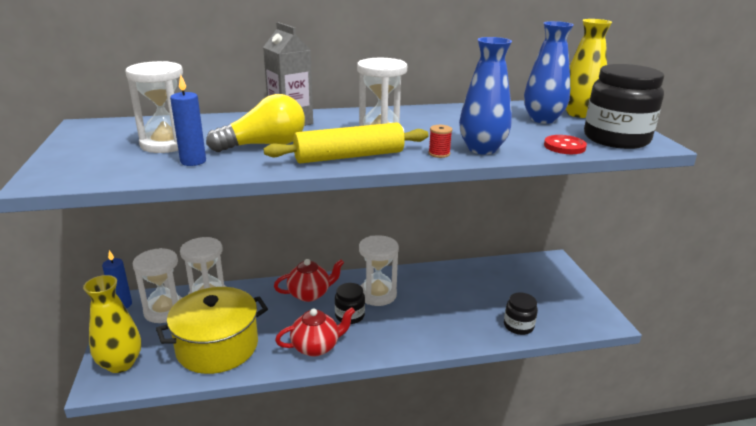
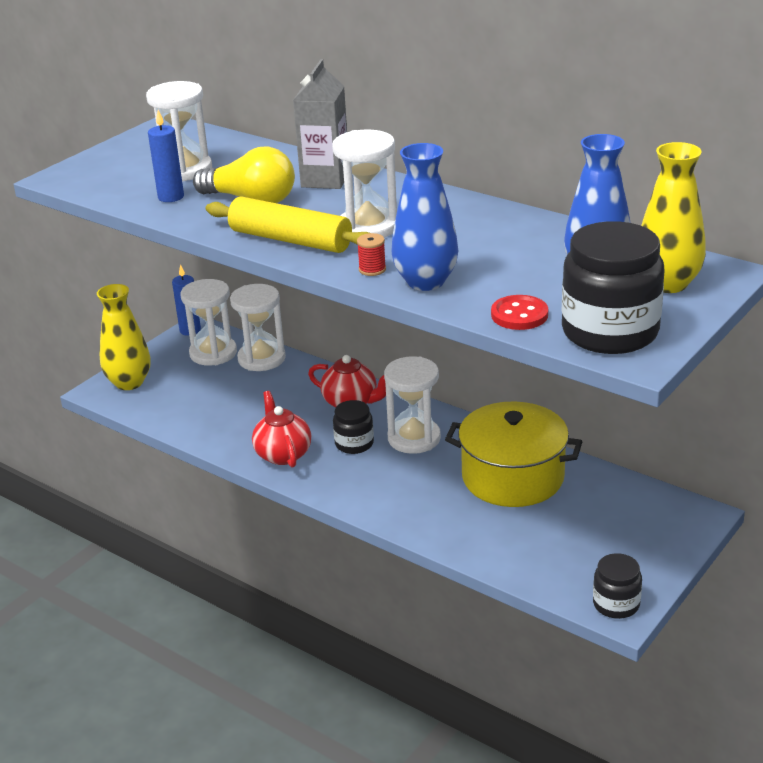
camera: 50 degrees right, 5 degrees up
yellow pot [156,287,268,374] -> yellow pot moved to [445,401,582,507]
red teapot [275,307,355,356] -> red teapot turned 135 degrees counterclockwise [252,391,311,468]
black jar [504,292,538,335] -> black jar moved to [593,553,642,619]

